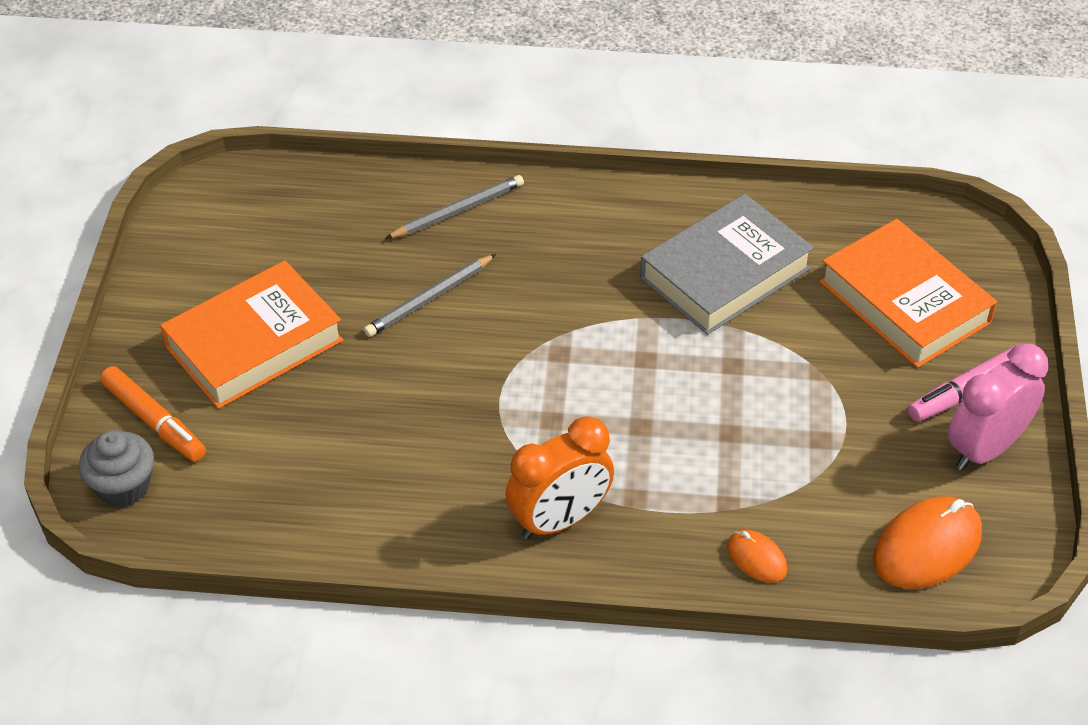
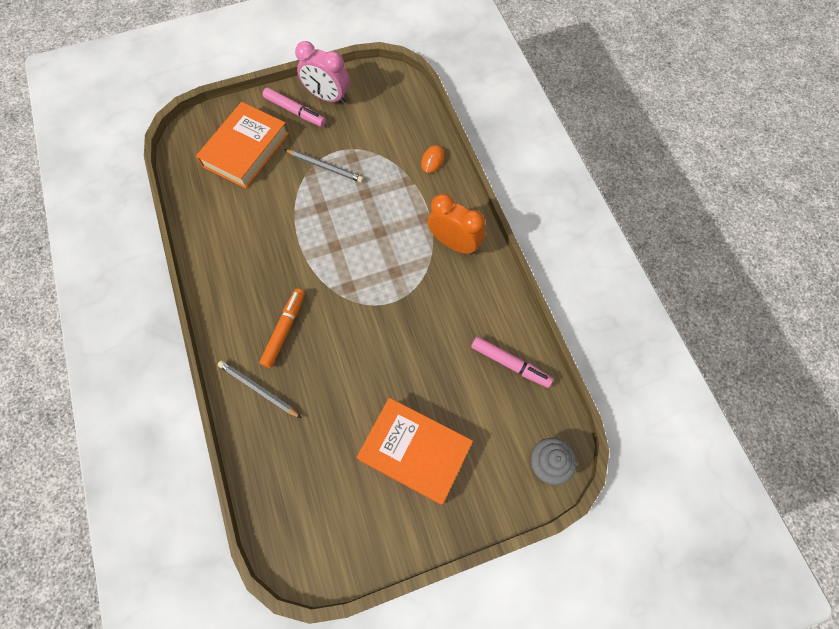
camera: 115 degrees left, 20 degrees up
orange marker [100,366,206,462] -> orange marker moved to [259,289,305,368]
grey pencil [364,254,496,337] -> grey pencil moved to [284,149,364,183]
grey book [640,194,814,335] -> none
orange mouse [873,496,982,589] -> none
none -> pink marker [471,336,553,388]

